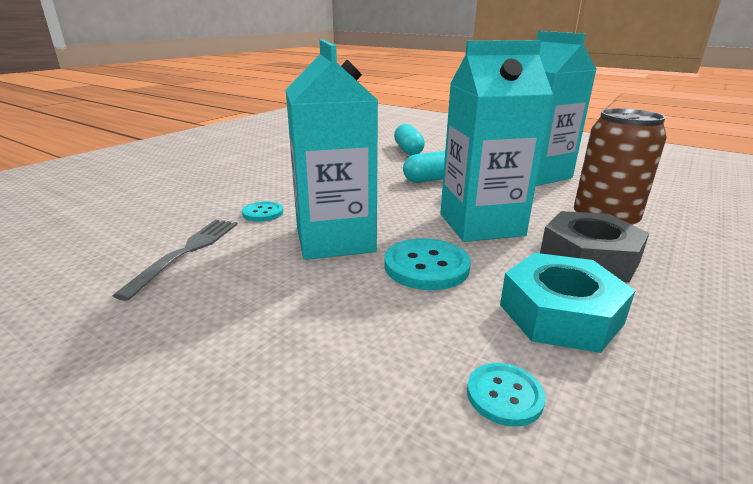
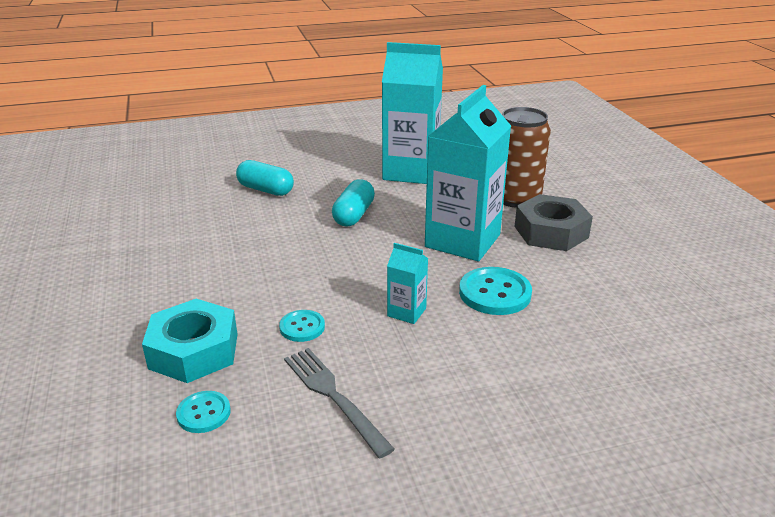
camera: 50 degrees left, 5 degrees up
turquoise carton [286,40,378,260] -> turquoise carton [387,243,428,324], size x0.44
turquoise button [467,363,545,427] -> turquoise button moved to [176,391,231,433]
turquoise nut [500,253,636,353] -> turquoise nut moved to [142,299,237,383]

